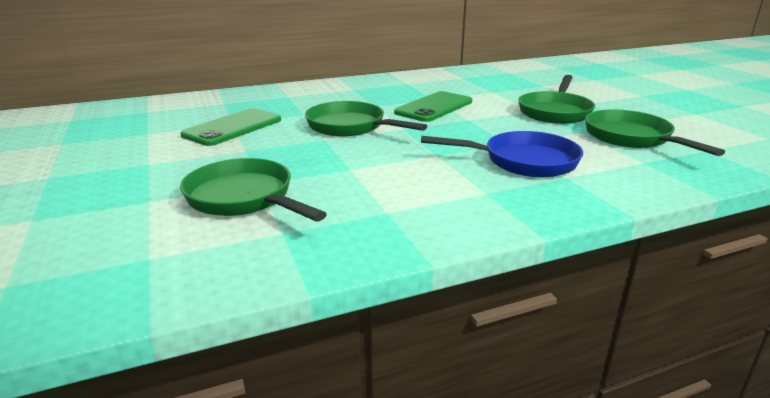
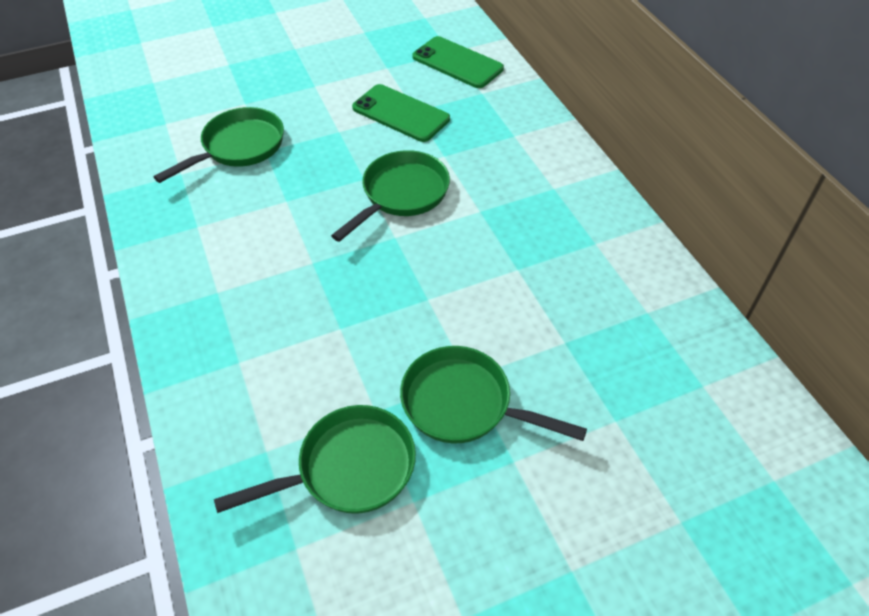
camera: 90 degrees right, 25 degrees up
green phone [394,91,472,122] -> green phone moved to [412,36,504,88]
blue pan [421,131,583,177] -> none

